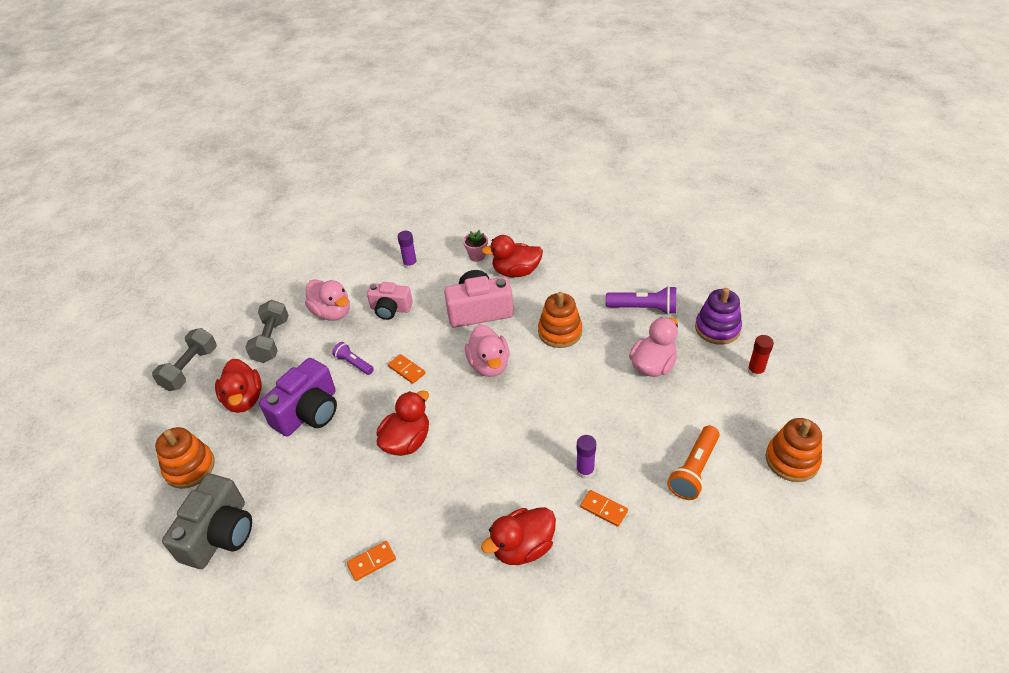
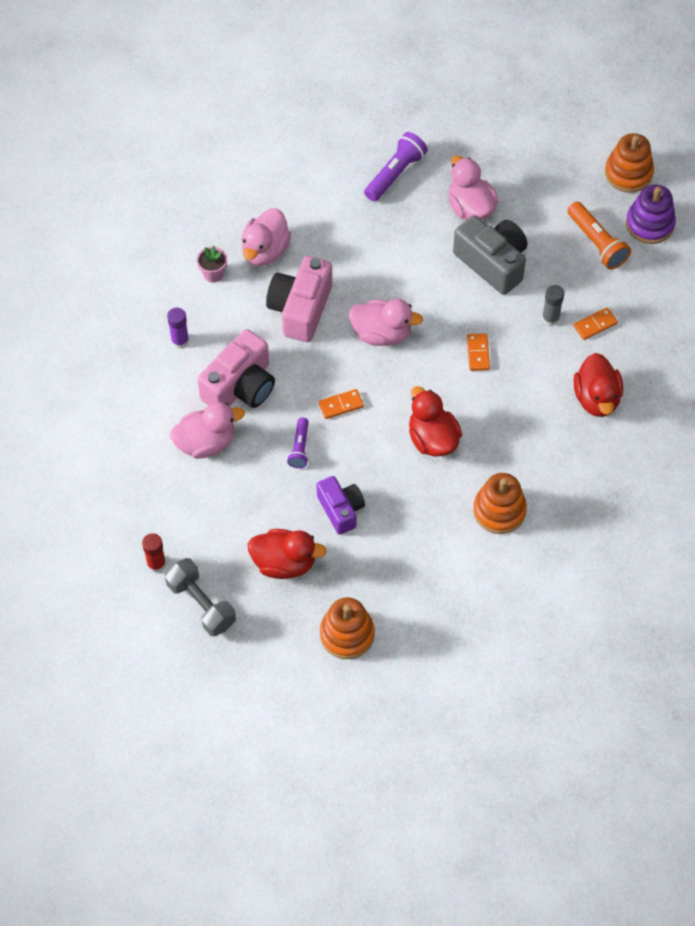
camera: 65 degrees left, 15 degrees up
grey camera [162,474,252,569] -> grey camera moved to [453,215,528,295]
grey dumbbell [245,300,288,363] -> none
purple camera [259,358,337,437] -> purple camera [317,476,365,535], size x0.65
purple flashlight [332,342,374,375] -> purple flashlight turned 60 degrees counterclockwise [287,417,309,468]
orange domino [347,541,396,581] -> orange domino moved to [467,333,490,371]
pink camera [367,282,413,320] -> pink camera [197,329,275,408], size x1.54
red duck [482,235,543,277] -> pink duck [241,208,291,266]
orange stacking toy [538,292,582,348] -> orange stacking toy moved to [473,473,527,534]
purple glue stick [576,435,596,479] -> grey glue stick [542,285,564,326]
purple stacking toy [695,288,742,345] -> purple stacking toy moved to [626,184,676,244]
red glue stick [747,335,774,378] -> red glue stick moved to [142,533,166,573]

